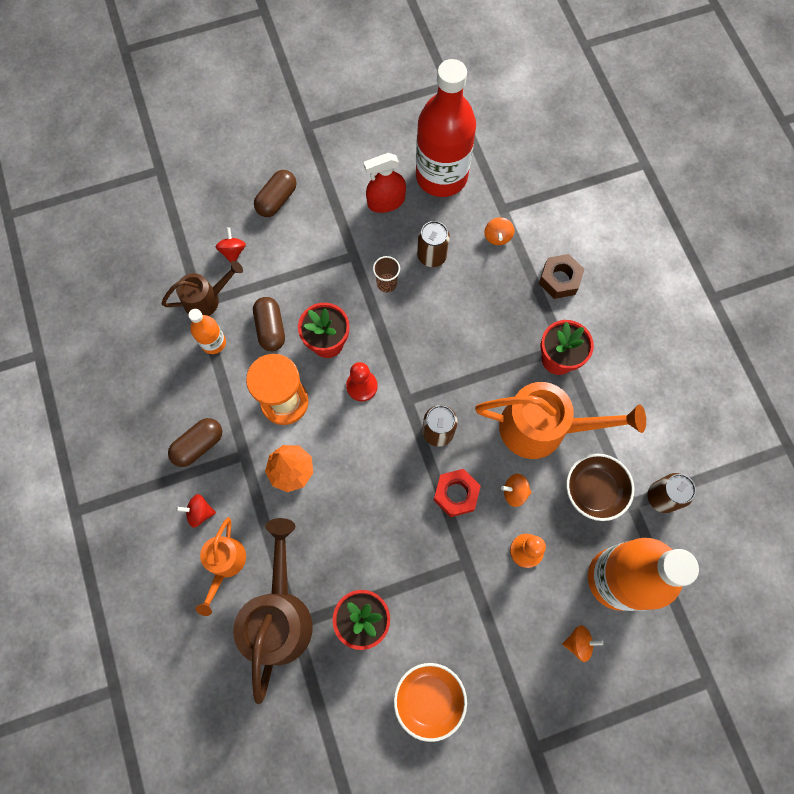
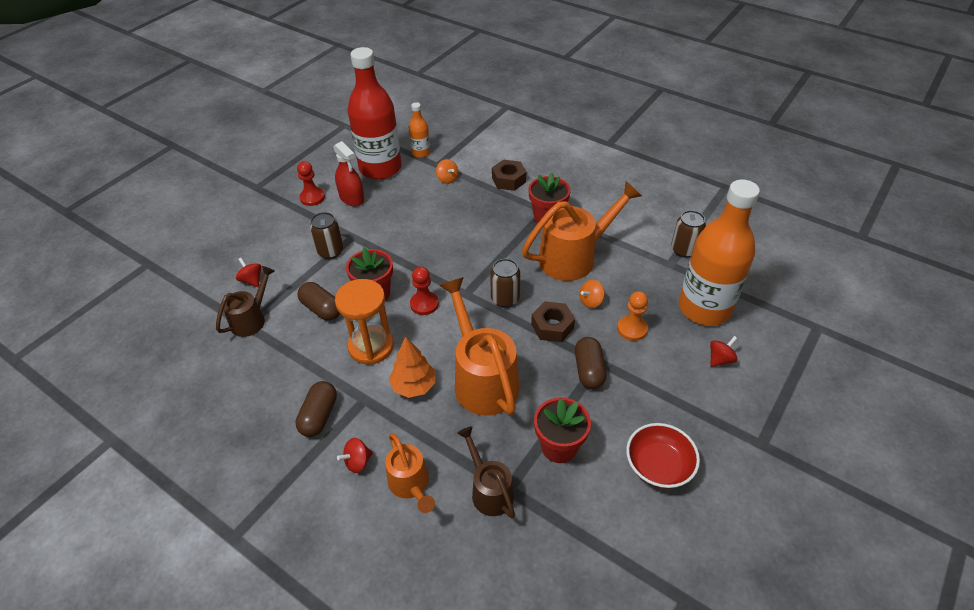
camera: 35 degrees left, 25 degrees down
orange bottle [189,309,226,354] -> orange bottle moved to [409,102,430,158]
brown watering can [233,518,313,704] -> brown watering can [457,426,515,518], size x0.57
brown capsule [254,170,296,217] -> brown capsule moved to [575,337,606,389]
red spray bottle [364,153,406,213] -> red spray bottle turned 75 degrees counterclockwise [333,141,364,206]
brown cup [373,256,400,293] -> none
orange bowl [394,663,467,742] -> red bowl [626,423,700,488]
brown can [417,221,450,267] -> brown can moved to [310,212,343,259]
red nut [433,469,481,517] -> brown nut [531,301,575,342]
orange spinning top [562,625,604,662] -> red spinning top [710,336,738,367]
brown bowl [566,454,634,521] -> none
none -> red pawn [297,161,325,206]
none -> orange watering can [439,277,520,416]

